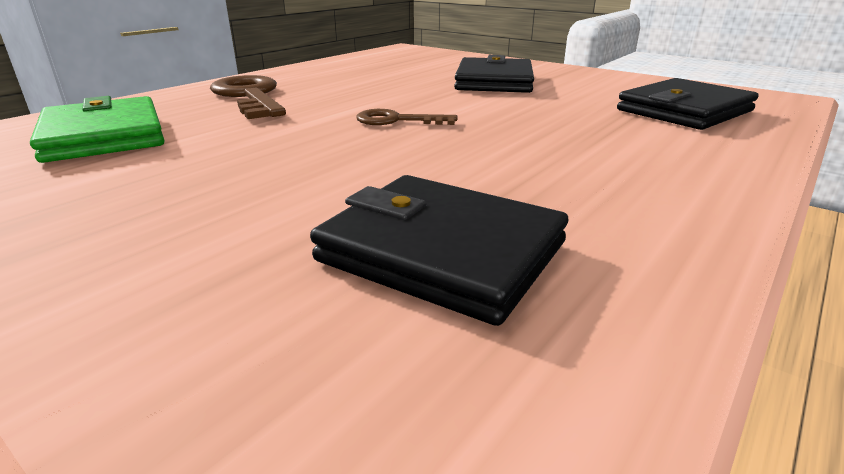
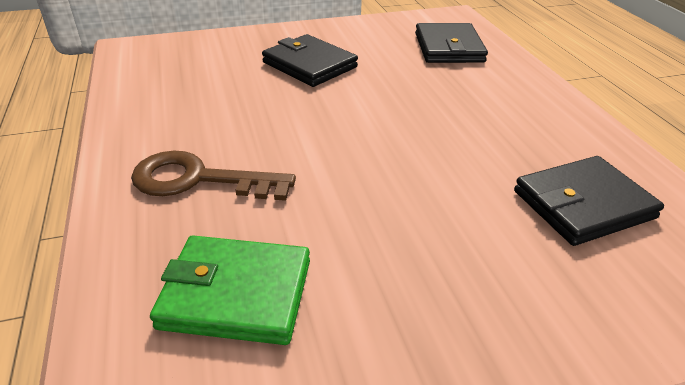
camera: 55 degrees left, 10 degrees up
brown key [356,109,457,125] -> none

